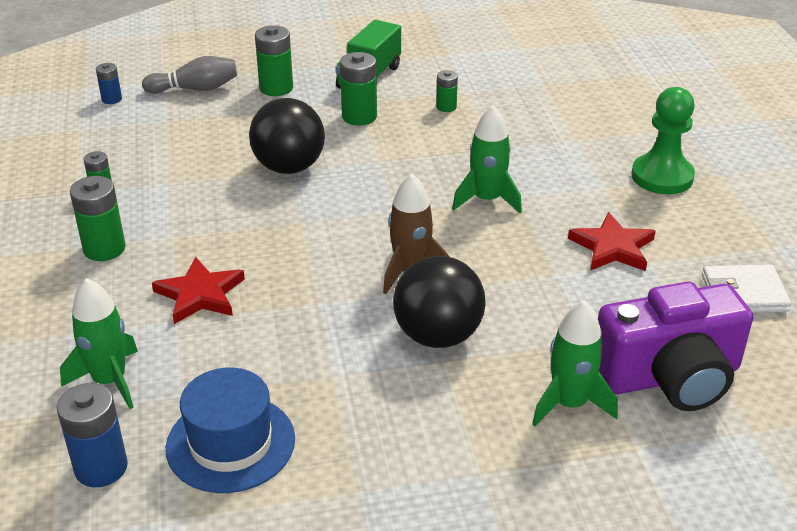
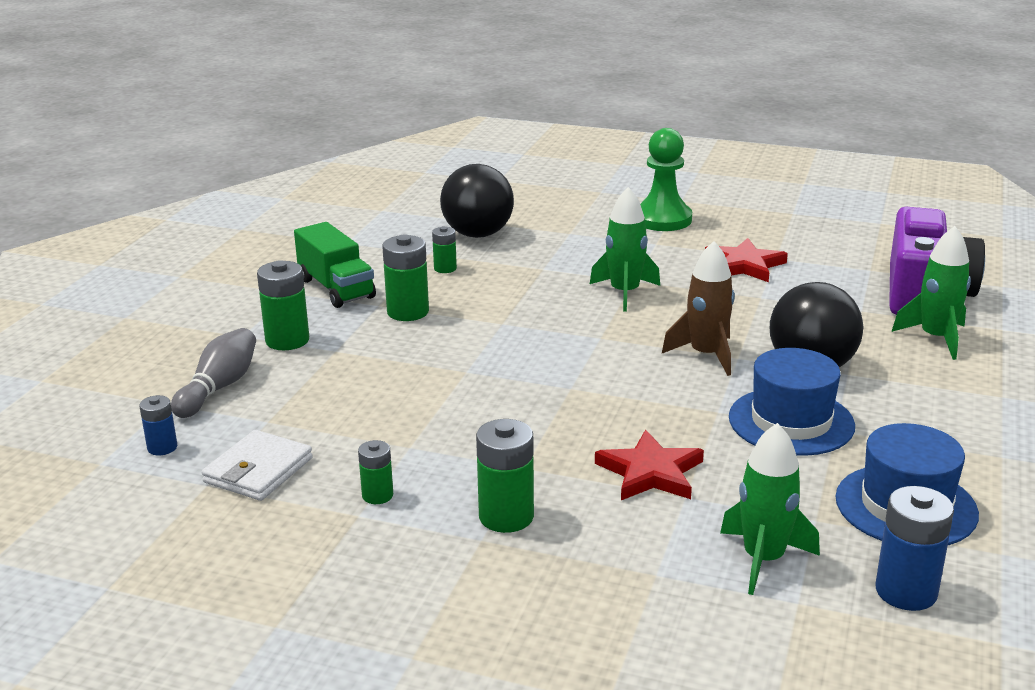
camera: 60 degrees left, 10 degrees down
black ball [249,98,325,174] -> black ball moved to [440,164,514,238]
white wallet [702,265,792,313] -> white wallet moved to [202,430,313,501]
none -> blue hat [729,348,855,456]

